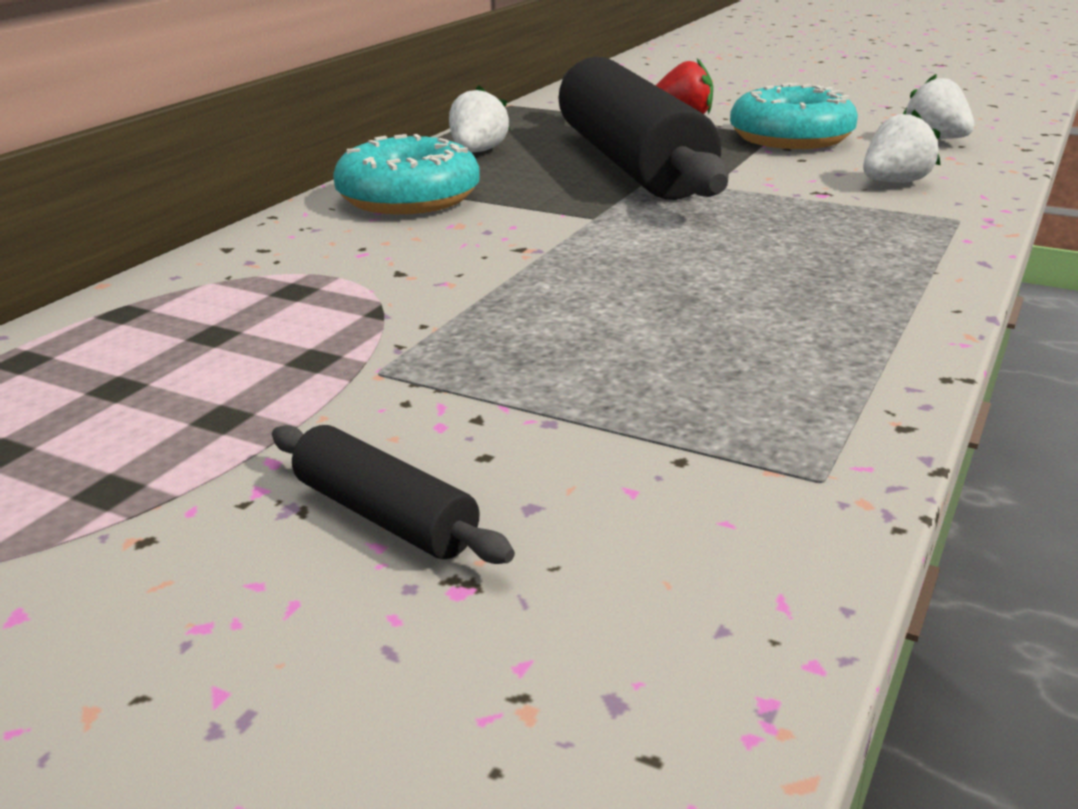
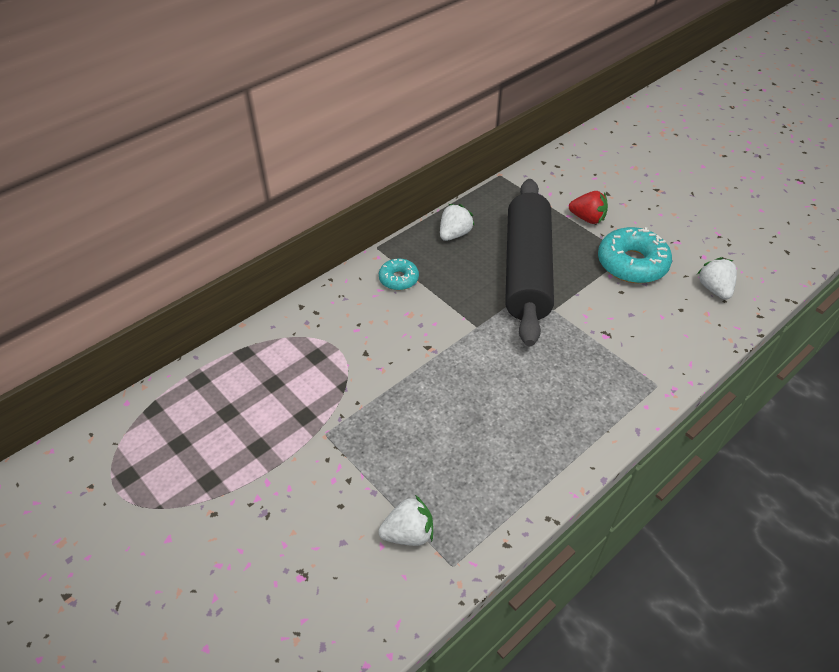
camera: 20 degrees right, 20 degrees up
black rolling pin [272,425,515,564] -> none
turquoise donut [333,134,480,214] -> turquoise donut [379,259,419,290], size x0.55
white strawberry [863,110,941,183] -> white strawberry moved to [378,495,433,546]

